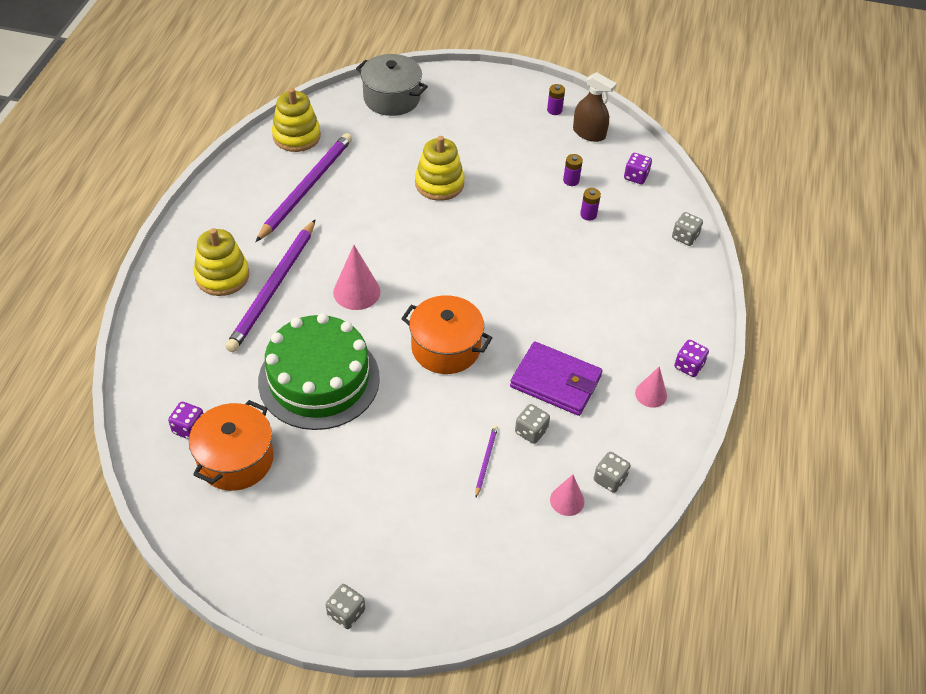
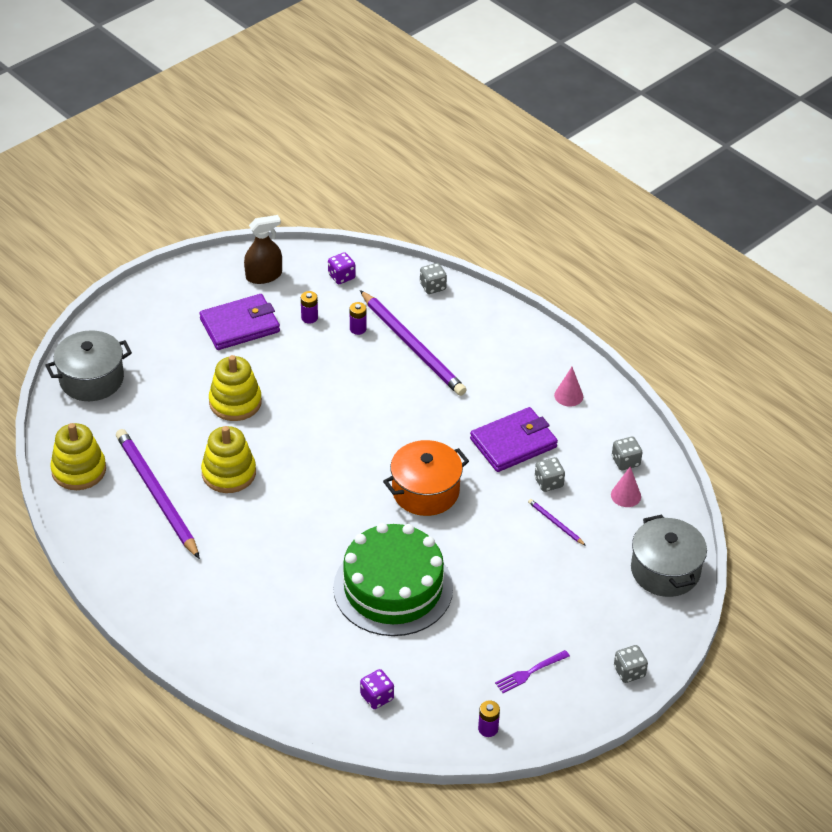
camera: 55 degrees left, 5 degrees down
orange pot [189,400,274,491] -> none
yellow stacking toy [194,228,249,296] -> yellow stacking toy moved to [201,426,256,493]
purple pencil [225,219,316,352] -> purple pencil moved to [360,290,467,396]
pink cone [333,245,381,310] -> none
purple battery [547,84,565,115] -> purple battery moved to [478,700,500,737]
purple dice [674,340,709,377] -> none
none -> purple wallet [199,294,280,350]
none -> purple fork [495,650,570,693]
none -> grey pot [631,515,707,597]

